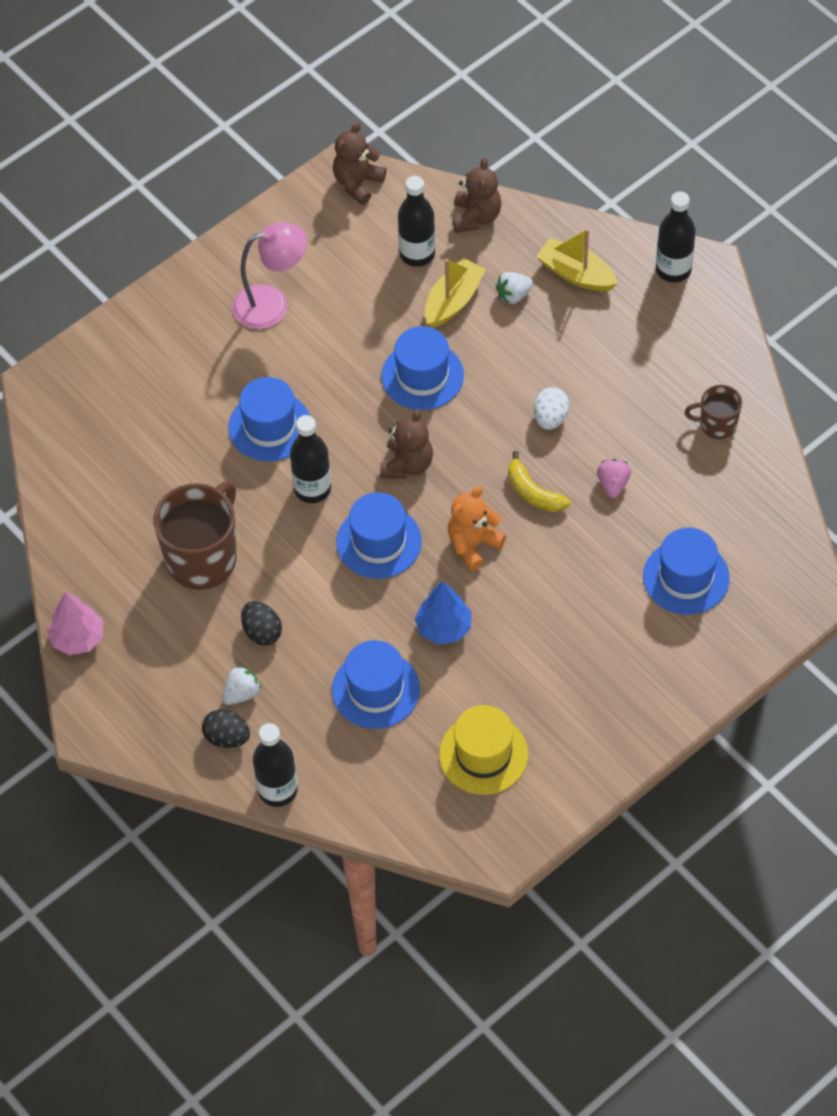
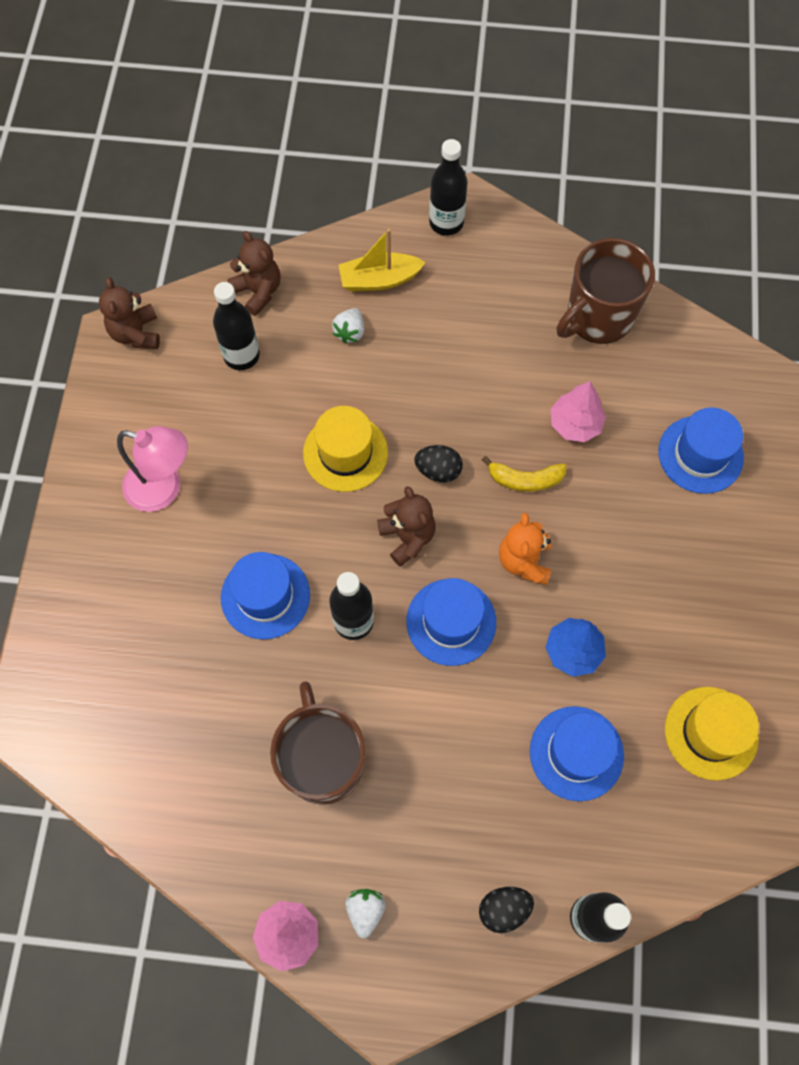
camera: 45 degrees left, 10 degrees up
white strawberry [222,666,261,705] -> white strawberry moved to [345,889,386,938]
pink lamp [232,222,307,329] -> pink lamp turned 75 degrees clockwise [117,426,188,512]
black egg [241,601,282,646] -> black egg moved to [414,445,463,482]
blue hat [381,326,464,410] -> yellow hat [303,406,388,492]
yellow boat [425,258,486,328] -> none
white egg [534,387,569,430] -> none
pink strawberry [597,459,631,498] -> pink tree [551,381,606,442]
brown mug [685,385,742,439] -> brown mug [556,238,655,344], size x1.92

